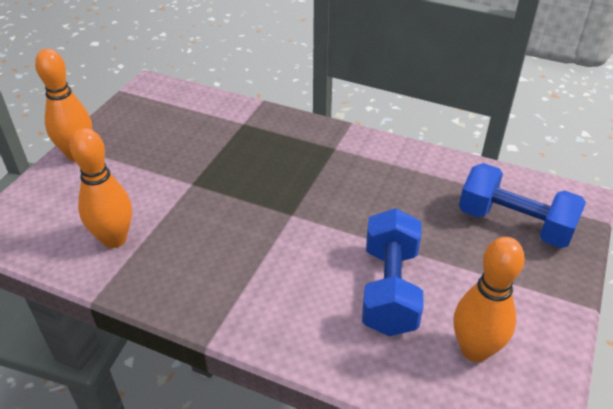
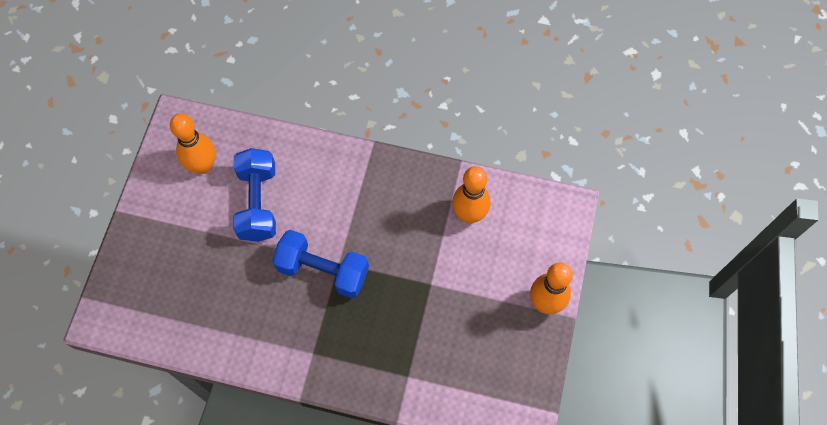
camera: 170 degrees right, 25 degrees up
blue dumbbell [459,163,586,248] -> blue dumbbell moved to [272,230,369,299]

